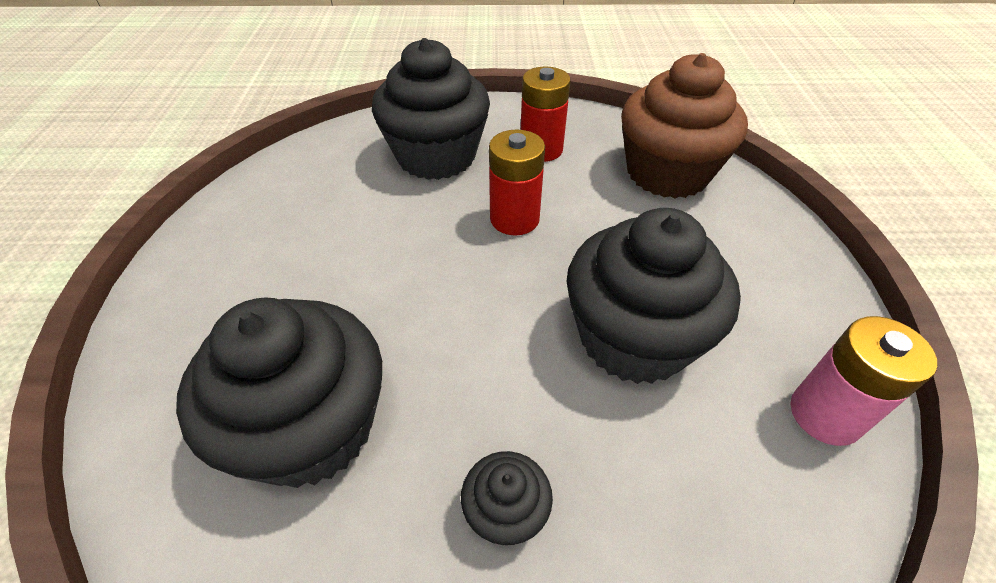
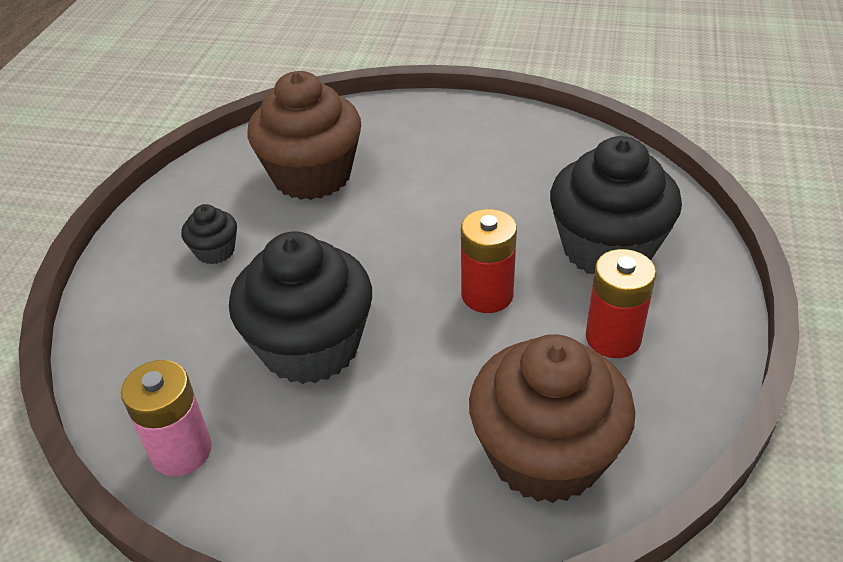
camera: 105 degrees right, 5 degrees down
black cupcake [176,297,382,488] -> brown cupcake [247,71,361,200]

